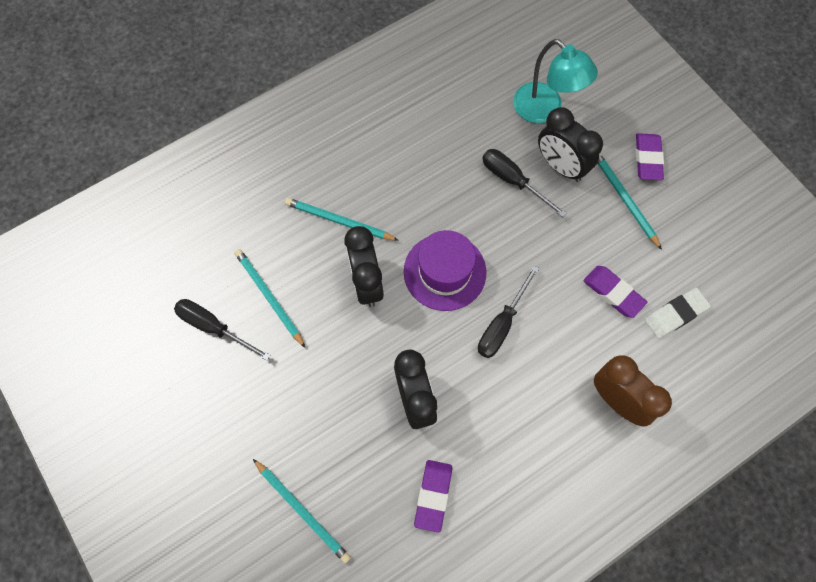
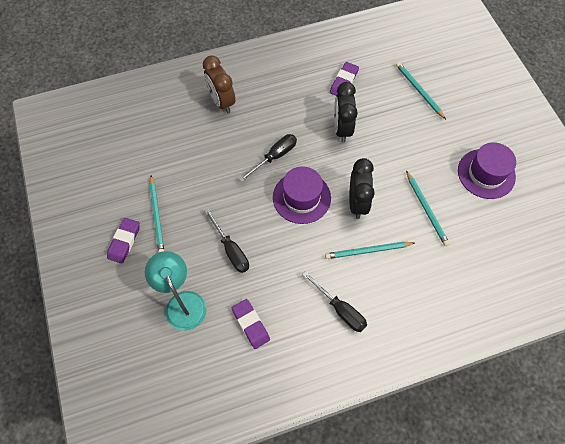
camera: 165 degrees left, 5 degrees down
black screwdriver [174,299,270,361] -> black screwdriver moved to [302,271,367,332]
turquoise pencil [285,198,399,241] -> turquoise pencil turned 135 degrees clockwise [325,242,414,259]
black clock [538,107,603,182] -> none
purple eraser [583,266,647,318] -> purple eraser moved to [232,299,270,349]
white eraser [645,288,711,338] -> none
none -> purple hat [458,142,516,199]

